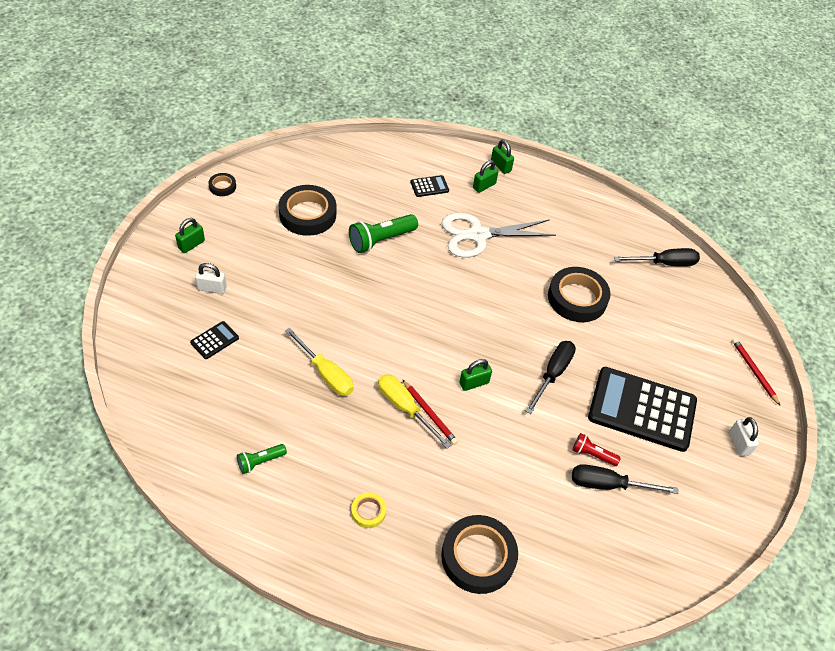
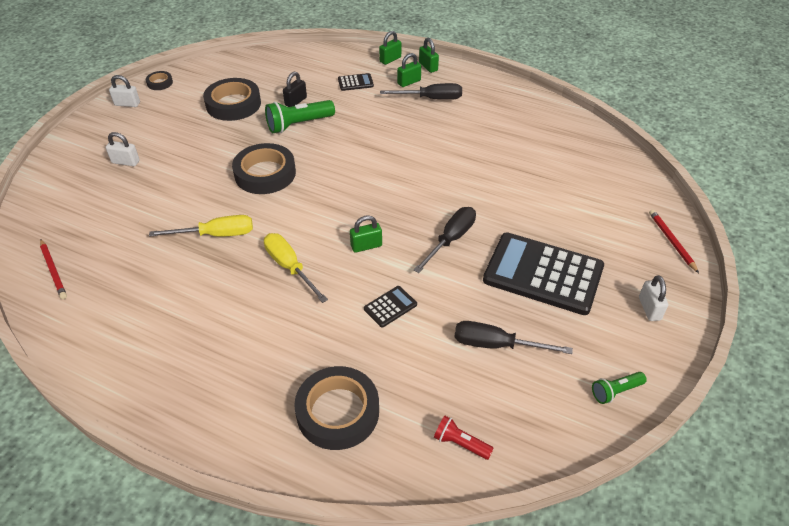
camera: 10 degrees right, 5 degrees down
green padlock [175,218,205,253] -> green padlock moved to [379,31,401,65]
black calculator [190,321,239,359] -> black calculator moved to [364,286,417,328]
green flashlight [237,444,287,474] -> green flashlight moved to [592,372,647,404]
yellow screwdriver [285,328,354,396] -> yellow screwdriver turned 60 degrees counterclockwise [149,215,253,237]
yellow tape [351,492,386,528] -> none
red pencil [403,380,458,445] -> red pencil moved to [40,239,67,299]
white scissors [441,212,556,258] -> none
black tape [548,267,611,322] -> black tape moved to [232,143,296,194]
red flashlight [572,433,621,466] -> red flashlight moved to [434,416,494,460]
black screwdriver [614,248,700,266] -> black screwdriver moved to [380,83,462,100]
none -> white padlock [109,75,140,107]
none -> black padlock [283,72,307,107]

